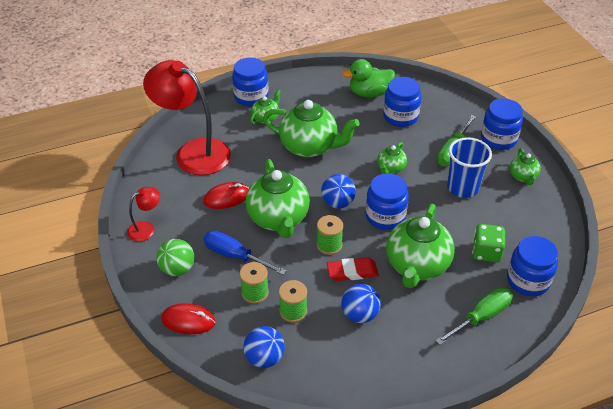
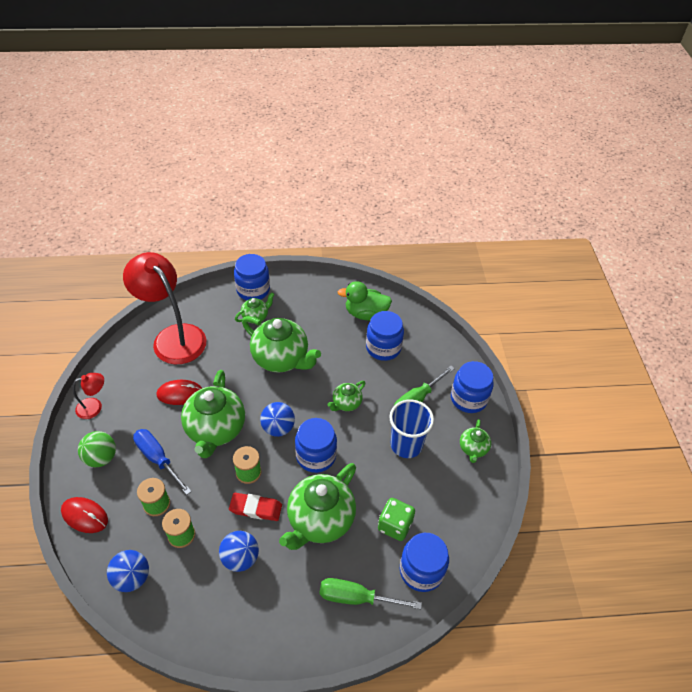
camera: 15 degrees right, 5 degrees up
green screwdriver [436,287,513,345] -> green screwdriver turned 150 degrees counterclockwise [319,578,422,609]

